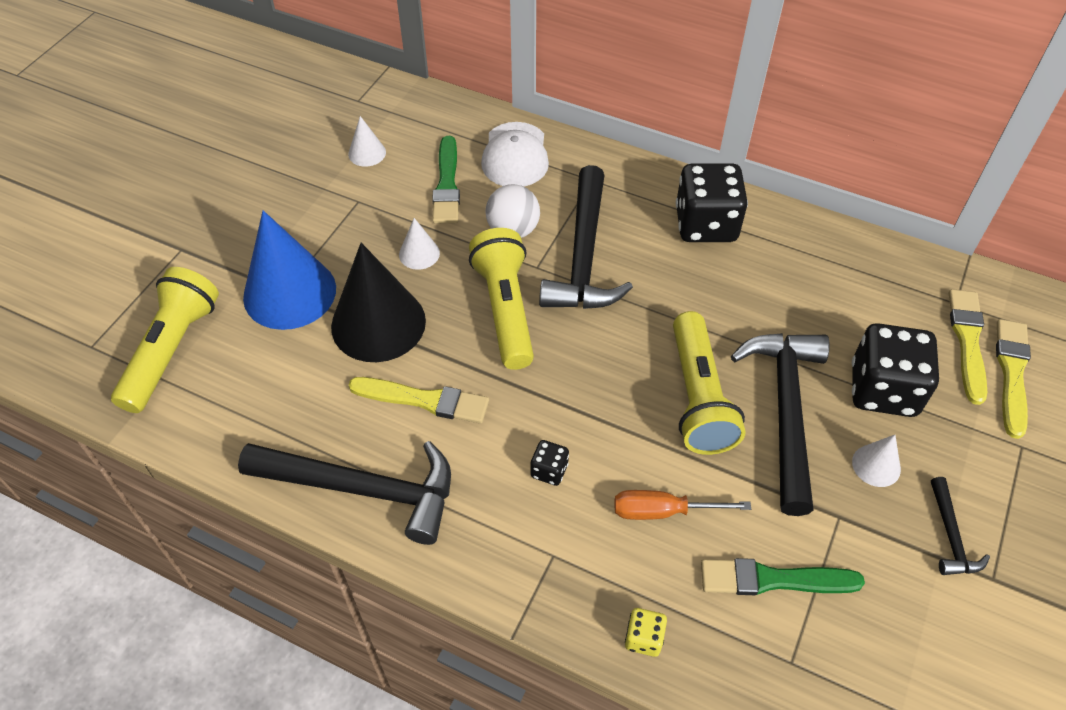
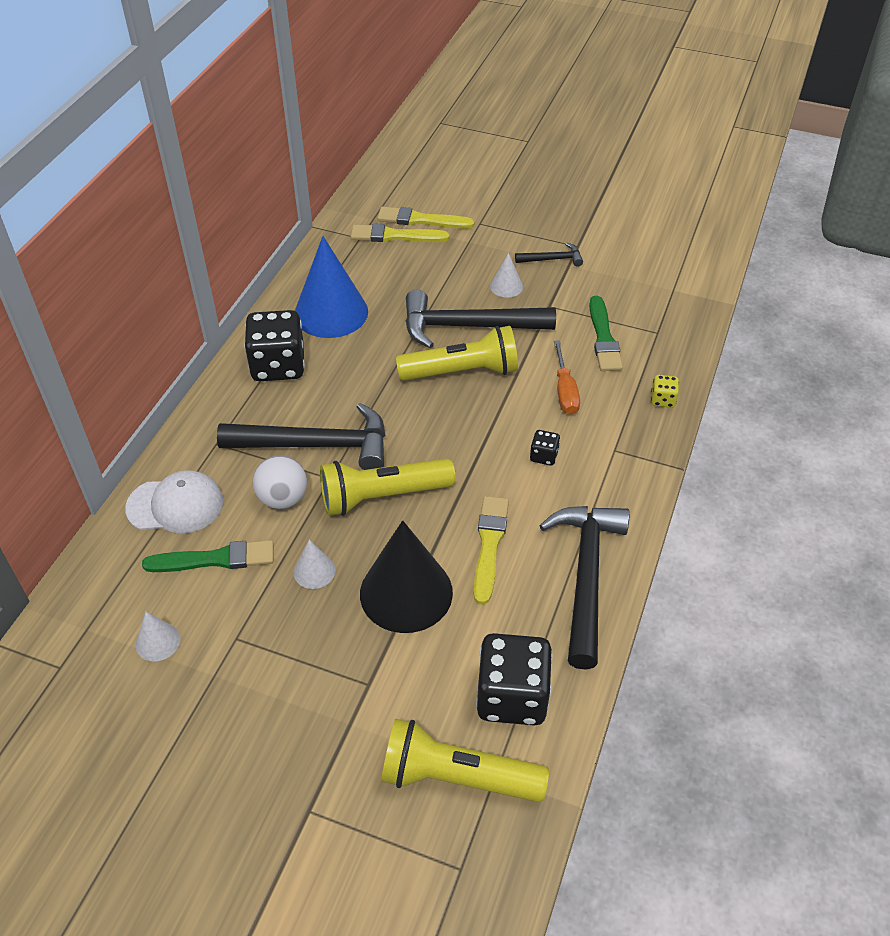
camera: 95 degrees left, 5 degrees down
blue cone [243,210,336,330] -> blue cone moved to [295,236,368,338]
black dice [852,323,939,417] -> black dice moved to [476,633,553,726]

